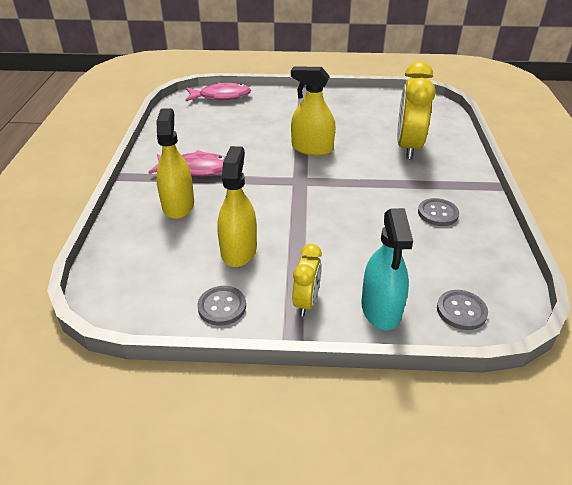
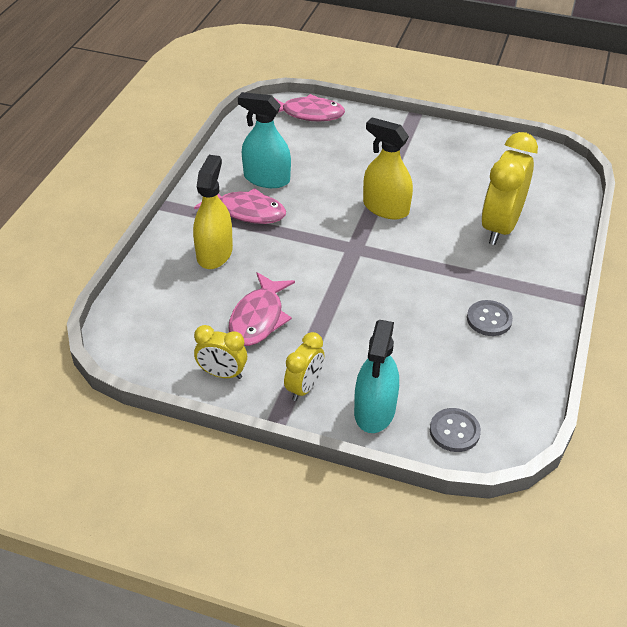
camera: 15 degrees right, 5 degrees up
grey button [197,286,246,326] -> yellow clock [194,325,247,379]
yellow spray bottle [217,146,257,267] -> pink fish [228,272,295,346]
none -> turquoise spray bottle [238,92,291,188]

